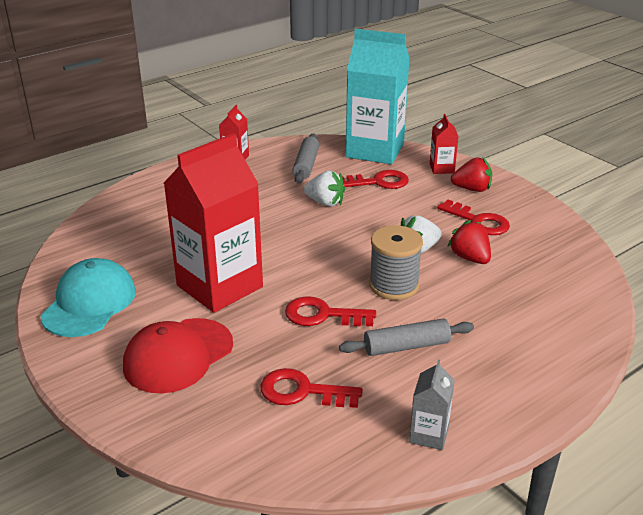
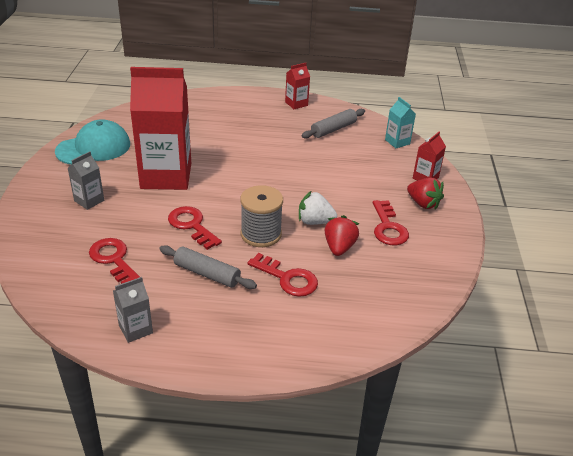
camera: 40 degrees right, 5 degrees up
red cap [123,318,233,394] -> grey carton [68,152,104,210]
white strawberry [304,171,345,206] -> none
red key [342,170,409,189] -> red key moved to [247,253,318,297]
turquoise carton [346,29,410,164] -> turquoise carton [385,97,416,148], size x0.43

